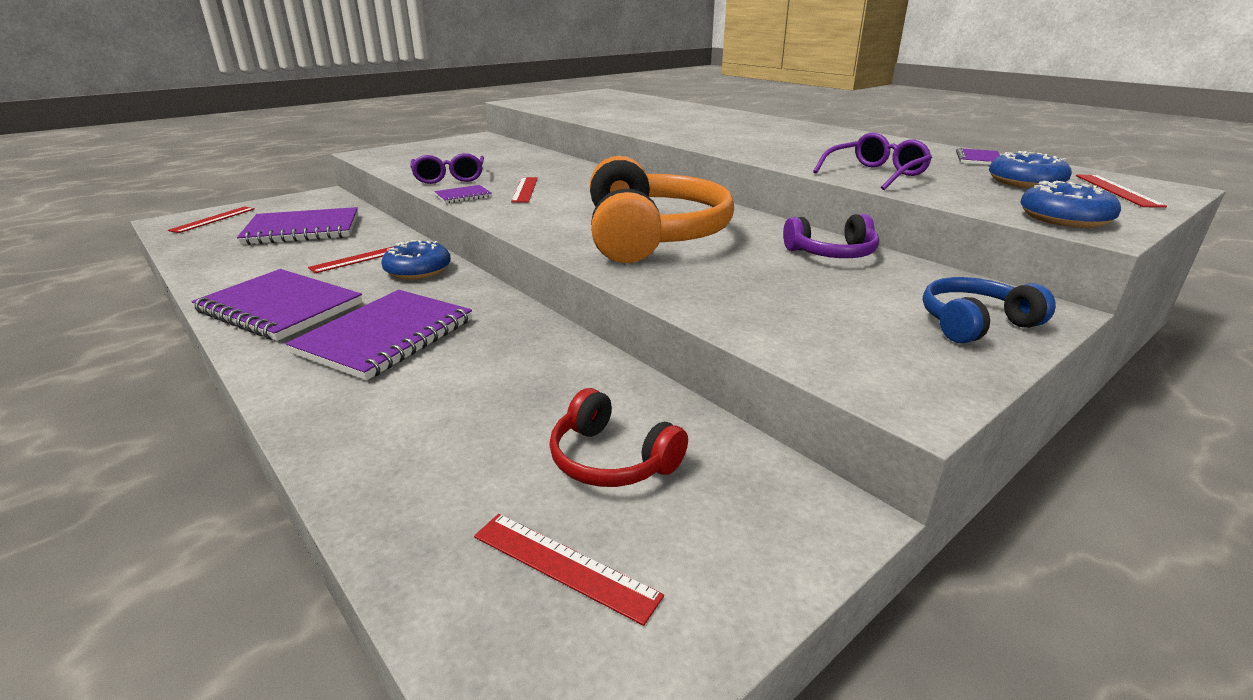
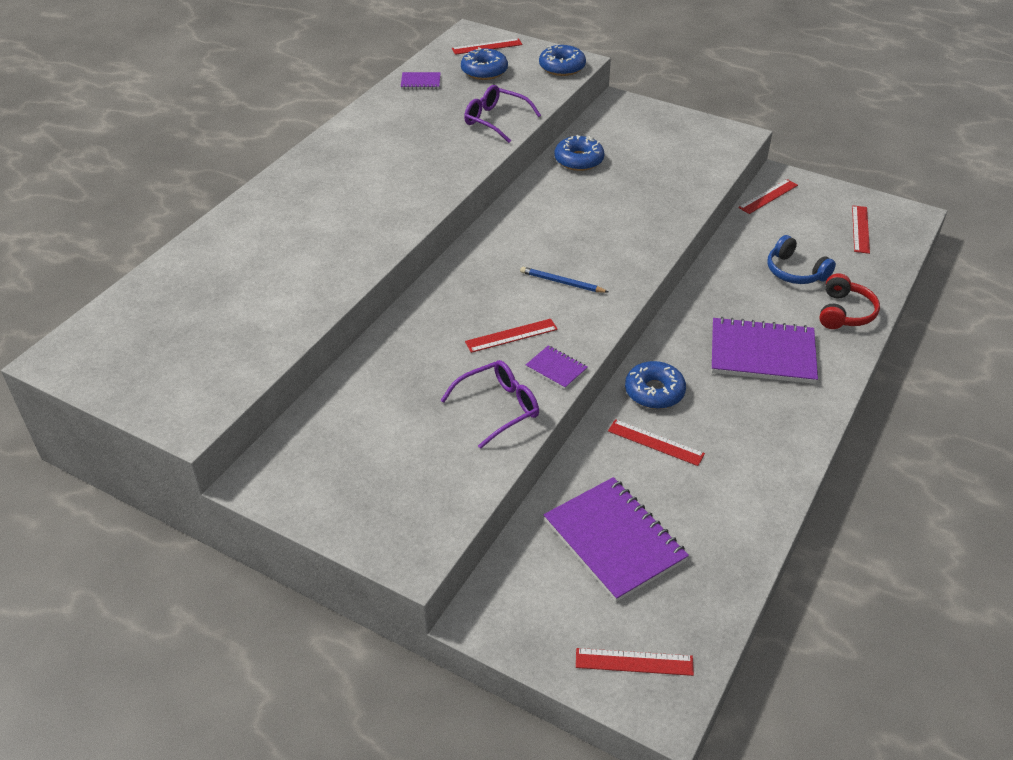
camera: 110 degrees left, 15 degrees up
purple notebook [192,269,362,341] -> none
red headphones [549,388,688,487] -> red headphones moved to [819,273,880,329]
orange headphones [590,156,734,263] -> none
purple headphones [783,214,879,258] -> blue donut [554,135,605,171]
blue headphones [923,277,1056,344] -> blue headphones moved to [768,235,836,284]
none -> blue pencil [520,267,608,293]
none -> red ruler [738,179,798,214]

